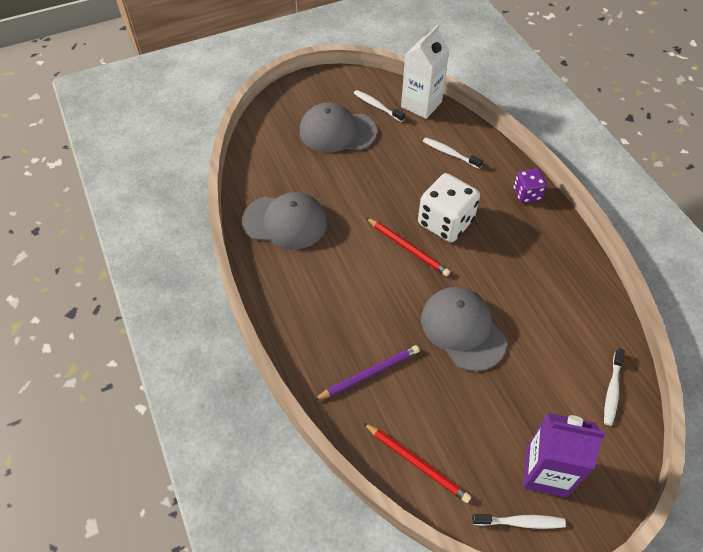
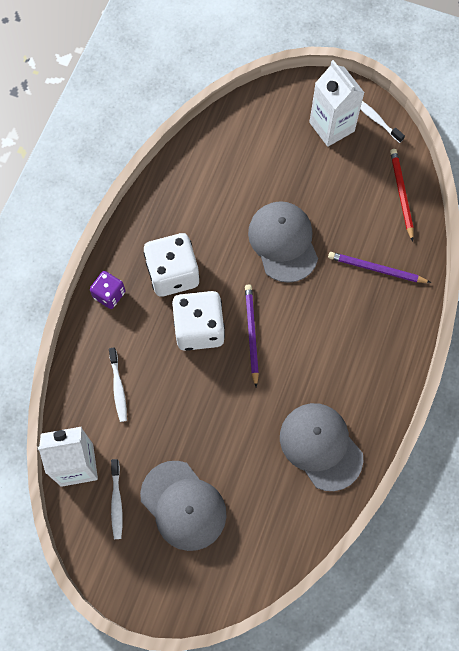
camera: 135 degrees left, 15 degrees up
red pencil [367,218,450,276] -> purple pencil [245,284,259,387]
grey cap [421,287,507,371] -> grey cap turned 150 degrees clockwise [248,201,318,283]
purple carton [523,413,606,497] -> white carton [309,60,365,147]
white toothbrush [604,348,625,426] -> none
none -> white dice [144,233,200,297]

